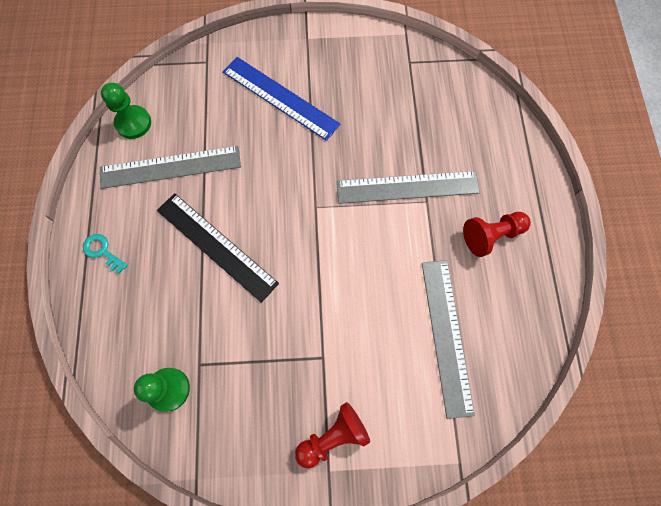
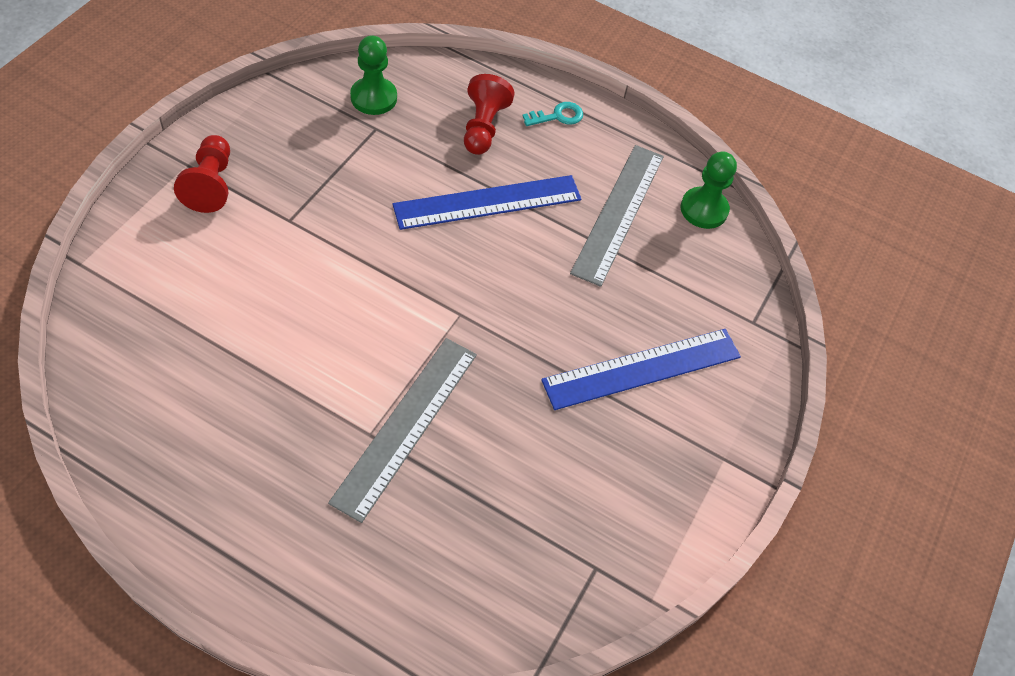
camera: 115 degrees right, 15 degrees down
black ruler [157,193,279,303] -> blue ruler [393,175,581,230]
grey ruler [422,260,475,419] -> none
red pawn [463,212,531,257] -> red pawn moved to [464,74,515,155]

